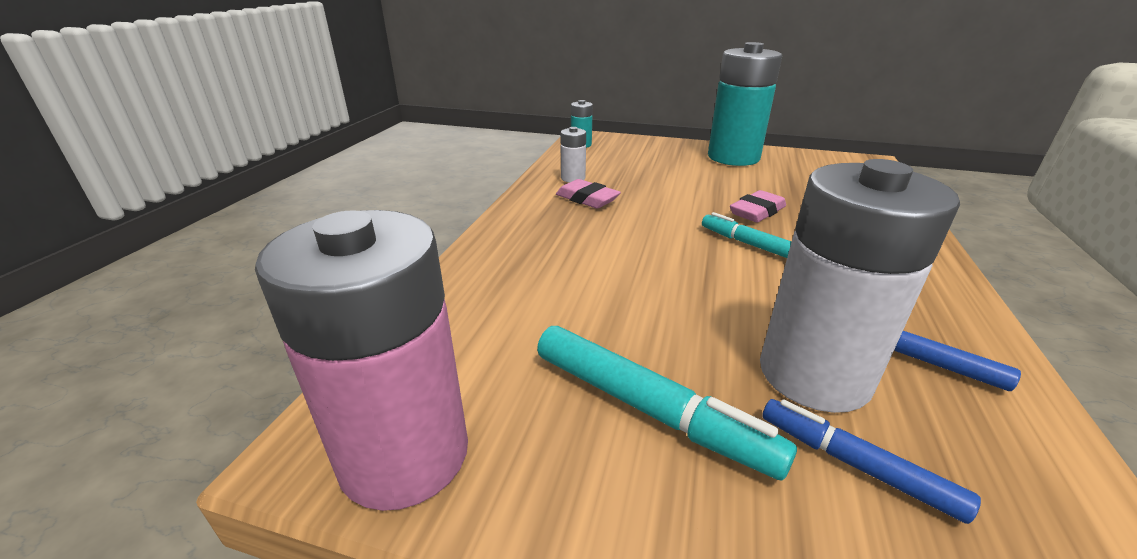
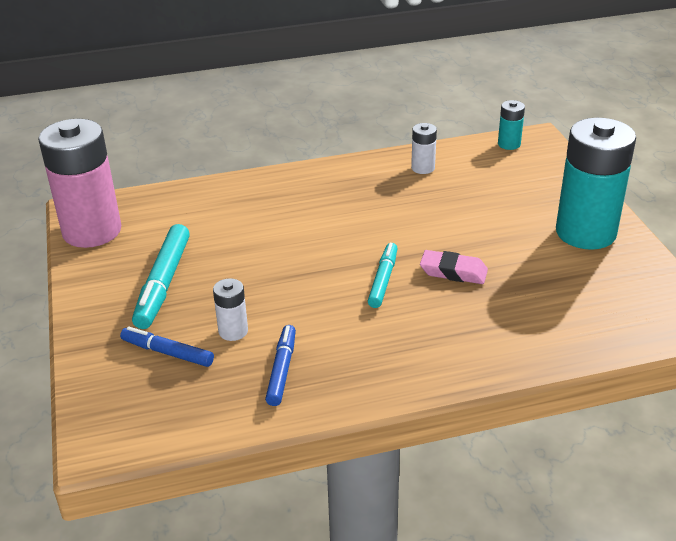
camera: 60 degrees right, 5 degrees up
pink eraser [556,179,621,209] -> none
white battery [760,159,960,413] -> white battery [213,278,248,341], size x0.44
blue marker [762,399,981,524] -> blue marker turned 75 degrees counterclockwise [120,326,214,367]

